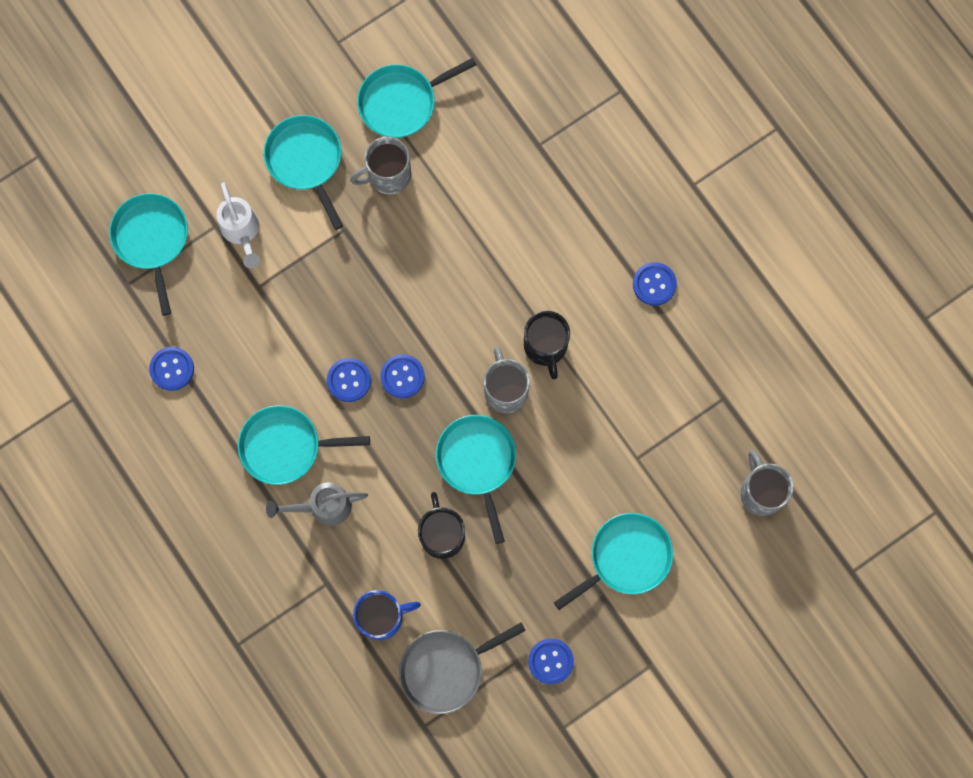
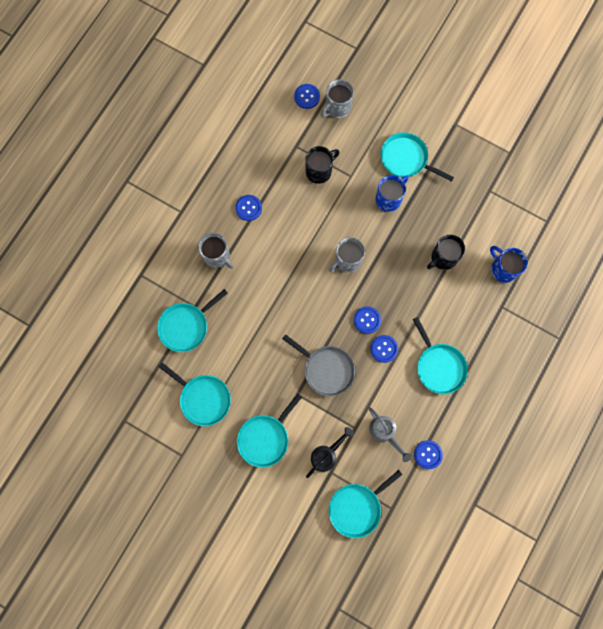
camera: 115 degrees left, 0 degrees up
white watering can [217,182,260,268] -> black watering can [306,427,354,478]
grey watering can [266,482,368,526] -> grey watering can moved to [368,407,412,462]
grey mug [350,137,411,195] -> grey mug moved to [198,233,234,269]
grey pan [399,622,526,714] -> grey pan moved to [282,334,355,396]
turquoise pan [436,415,516,544] -> turquoise pan moved to [157,289,228,352]
black mug [524,311,570,379] -> black mug moved to [305,146,339,184]
blue button [528,638,574,685] -> blue button moved to [294,84,320,109]
none -> blue mug [375,175,409,212]

